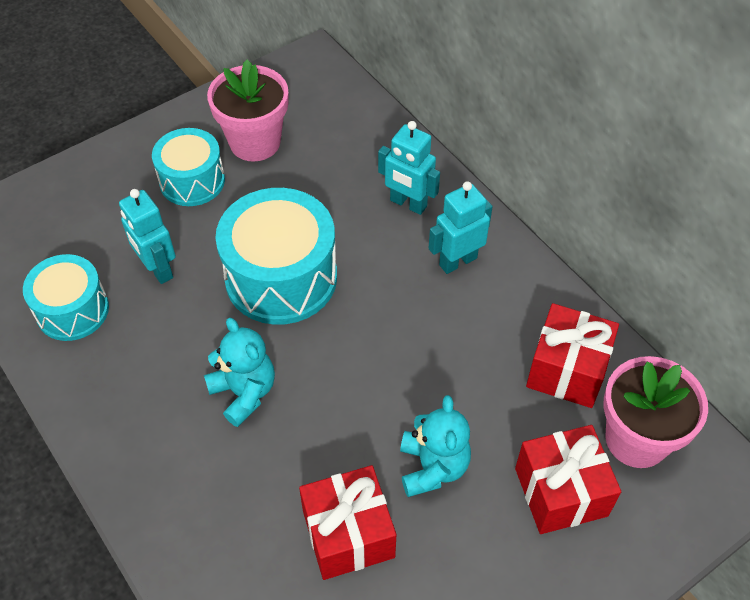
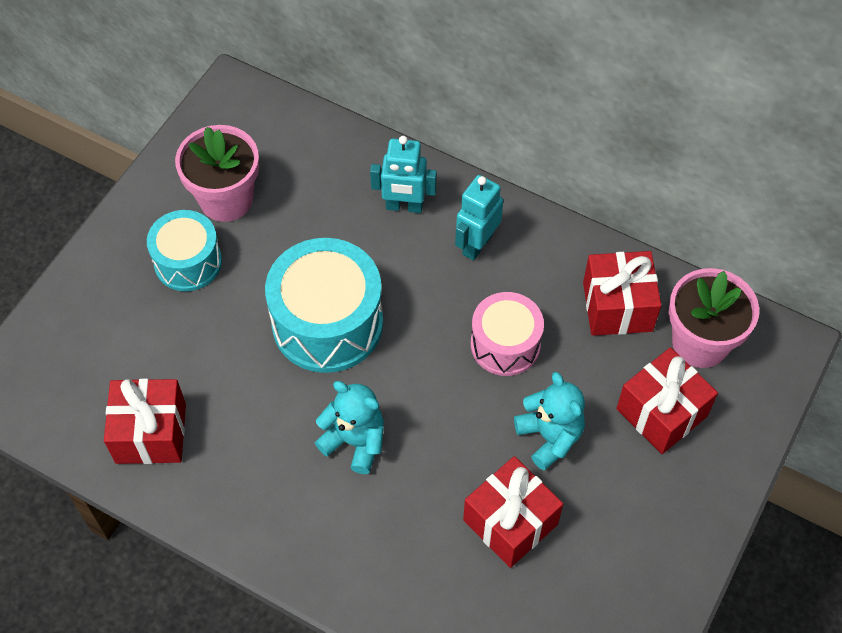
camera: 25 degrees left, 5 degrees up
turquoise drum [23,254,109,341] -> red gift [104,379,186,464]
turquoise robot [119,189,176,284] -> none
none -> pink drum [471,292,544,376]

